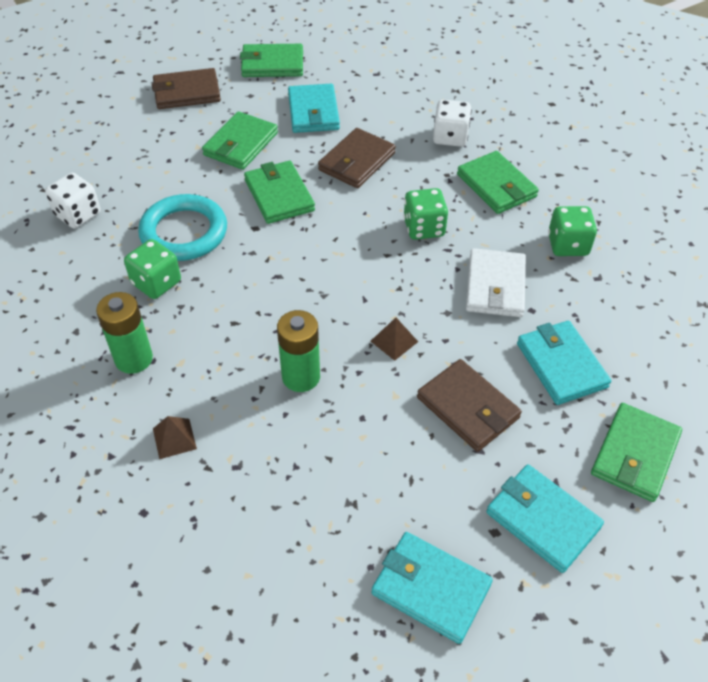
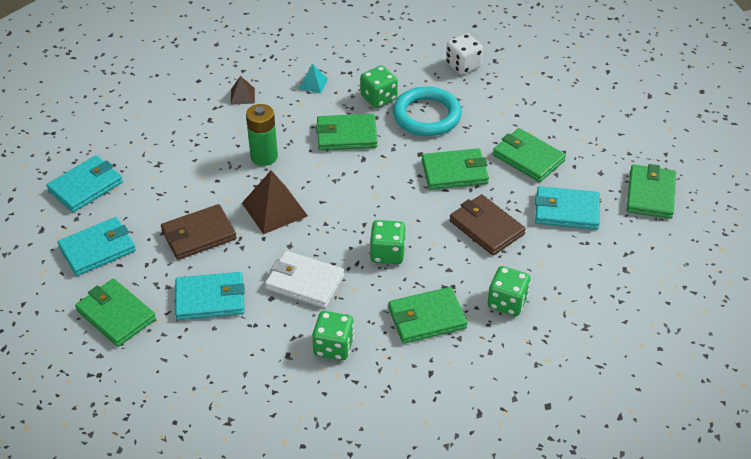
camera: 105 degrees right, 5 degrees down
green battery [96,292,153,374] -> turquoise pyramid [299,63,328,94]
brown wallet [152,68,221,109] -> none
brown pyramid [371,318,418,361] -> brown pyramid [242,170,308,234], size x1.88
white dice [433,100,472,147] -> green dice [488,266,531,316]
none -> green wallet [316,114,377,150]

